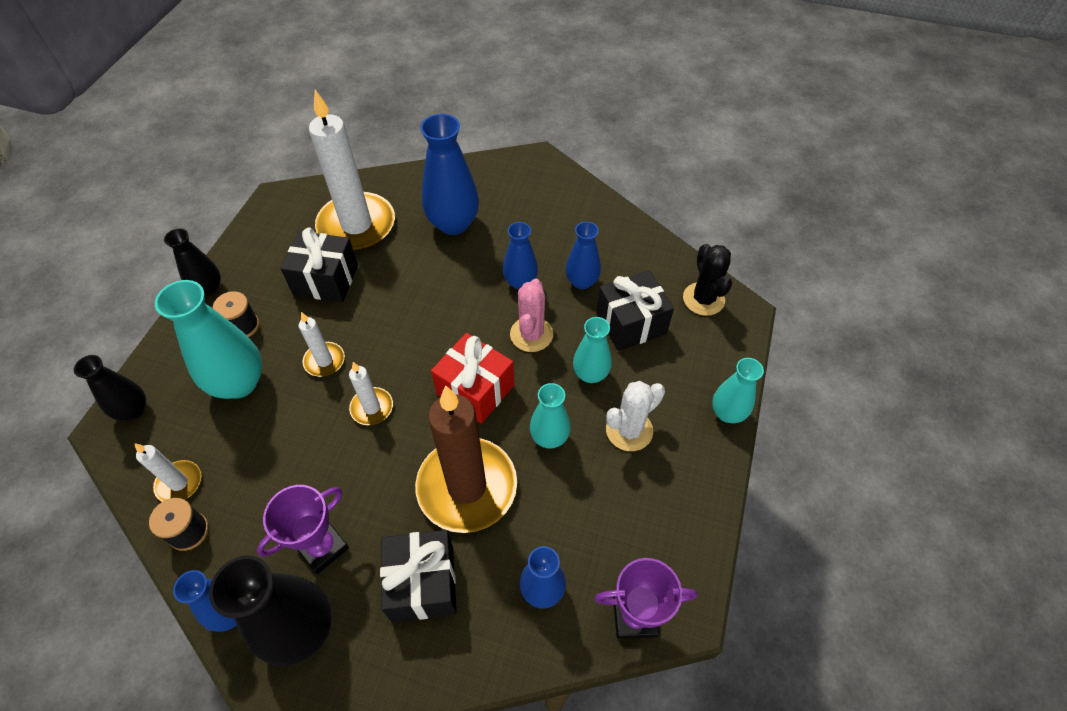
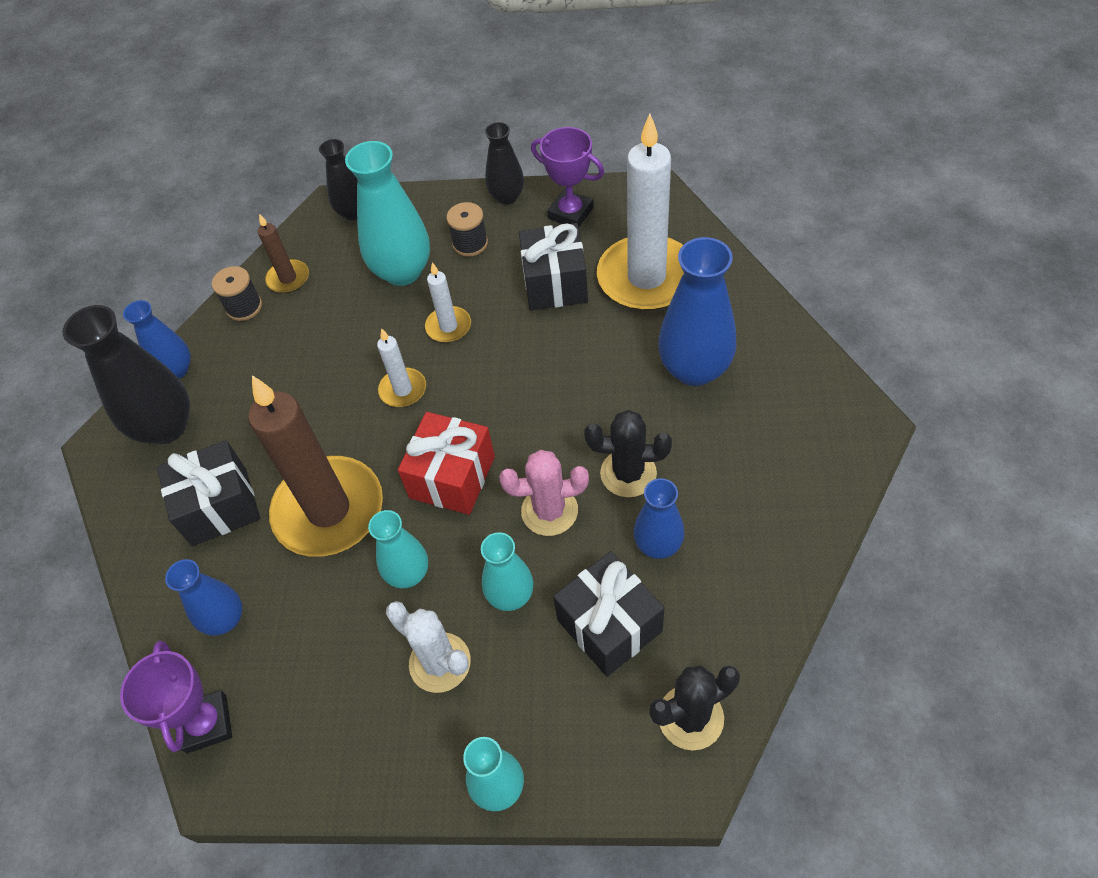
camera: 80 degrees right, 0 degrees up
white candle [134,443,201,502] -> brown candle [258,214,309,293]
purple trophy [257,485,349,574] -> purple trophy moved to [531,127,604,228]
blue vase [503,222,538,290] -> black cactus [584,410,672,497]

